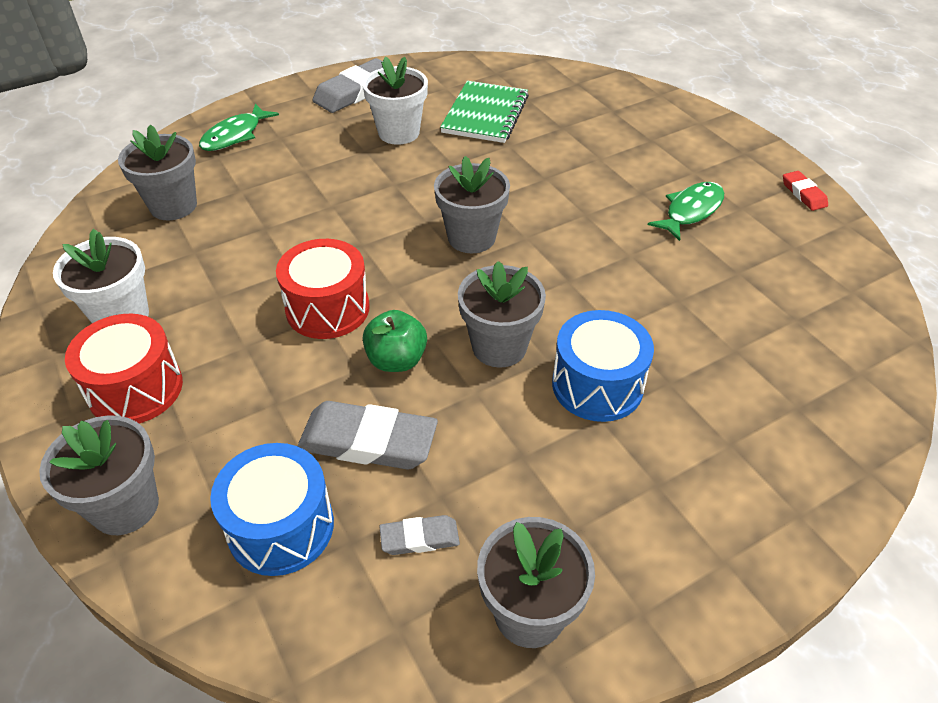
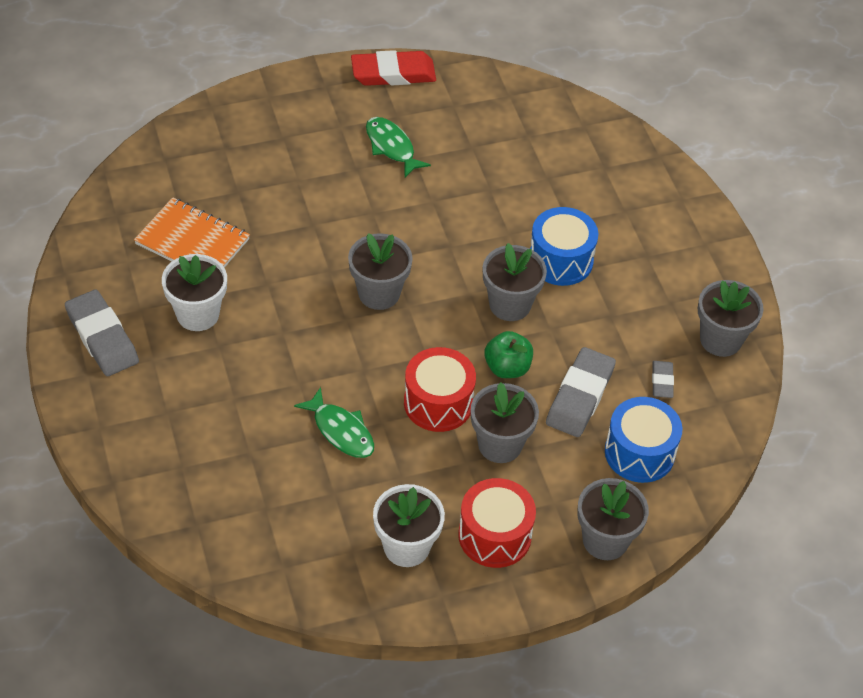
camera: 80 degrees left, 5 degrees up
grey flower pot [118,125,197,220] -> grey flower pot moved to [471,382,539,463]
green fish [199,104,279,151] -> green fish moved to [294,387,374,458]
green notebook [440,81,529,143] -> orange notebook [134,197,250,268]
red eraser [783,171,828,211] -> red eraser [351,50,436,86], size x1.92

